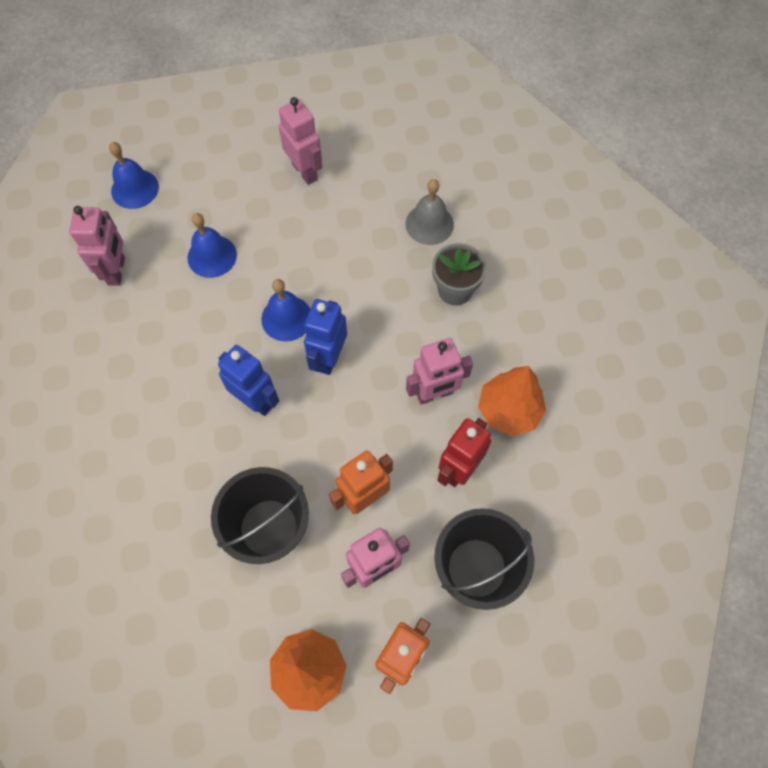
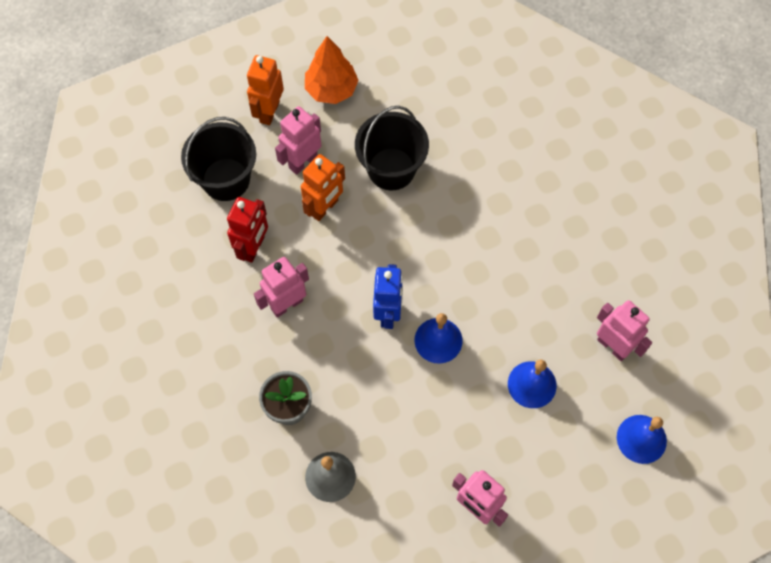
camera: 165 degrees right, 0 degrees up
pink robot [69,206,125,286] -> pink robot turned 150 degrees clockwise [597,300,652,361]
blue robot [218,345,279,416] -> none
orange tree [478,366,546,436] -> none

